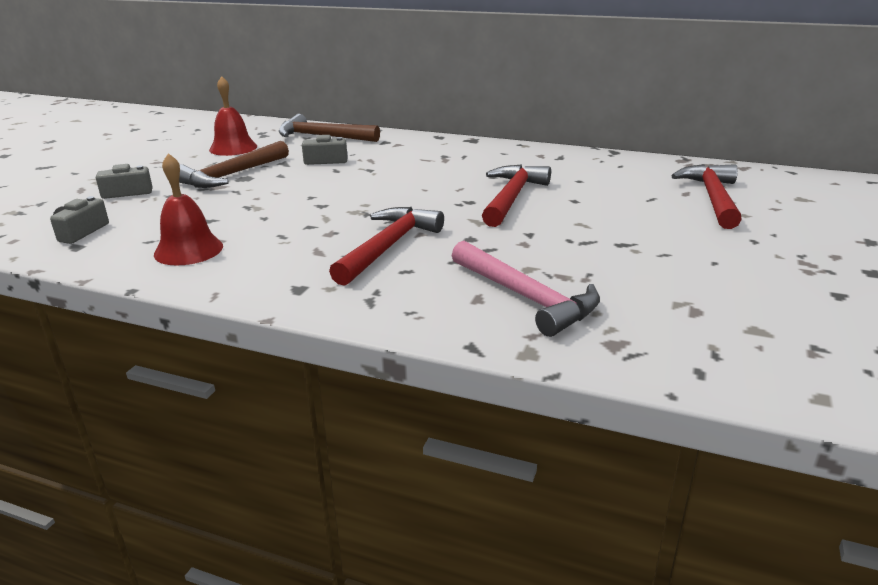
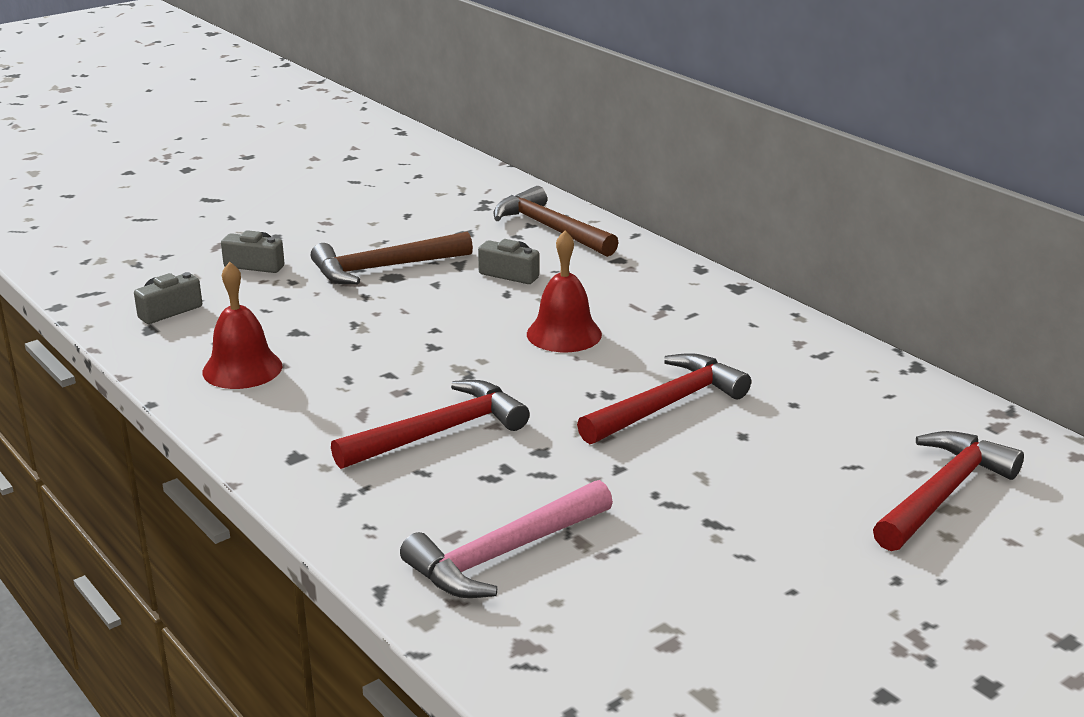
camera: 30 degrees right, 0 degrees up
red bell [209,76,257,156] -> red bell moved to [527,231,602,352]
pink hammer [452,241,600,337] -> pink hammer turned 60 degrees clockwise [400,480,613,598]

